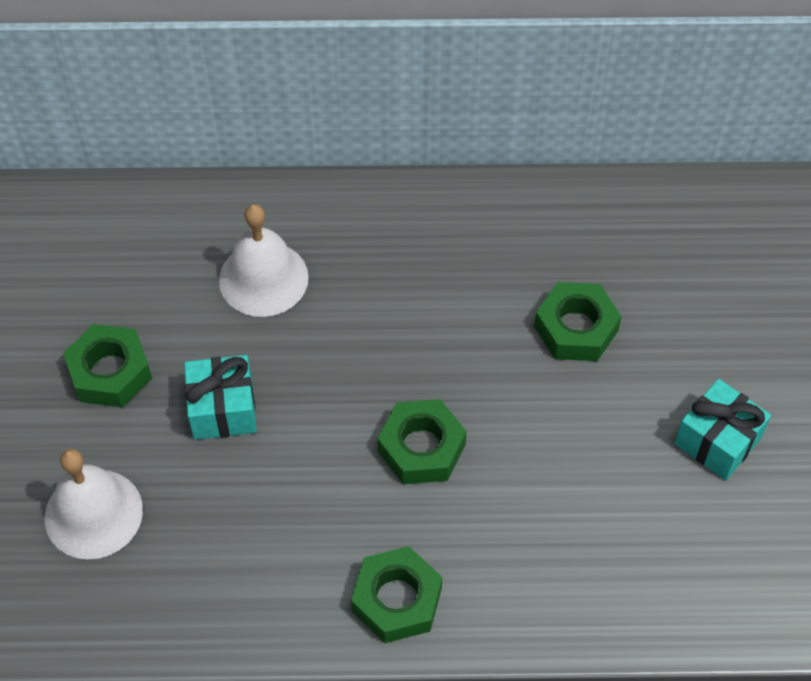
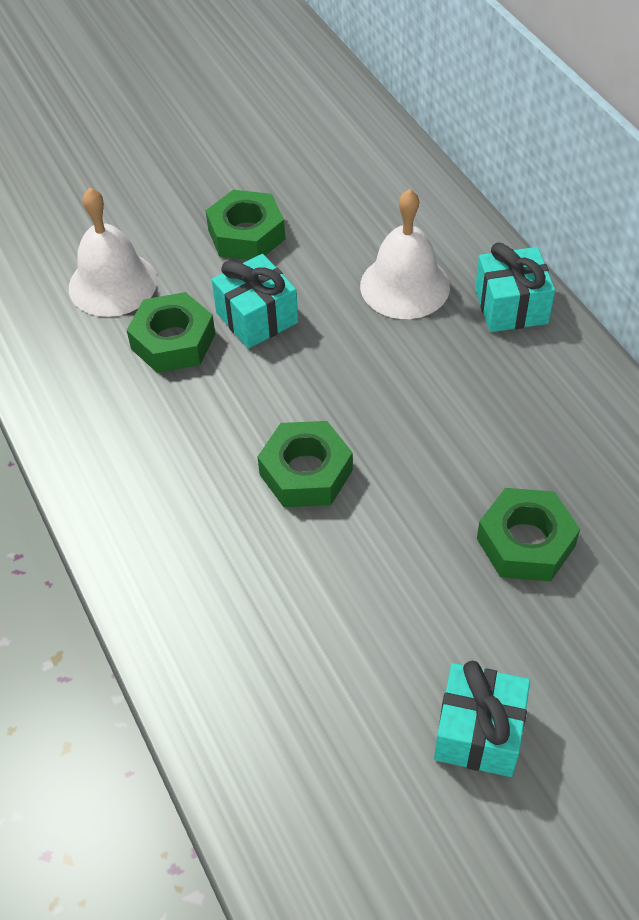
camera: 65 degrees right, 5 degrees down
green nut [351,546,442,643] -> green nut moved to [127,292,215,373]
none -> turquoise gift [475,243,555,332]

